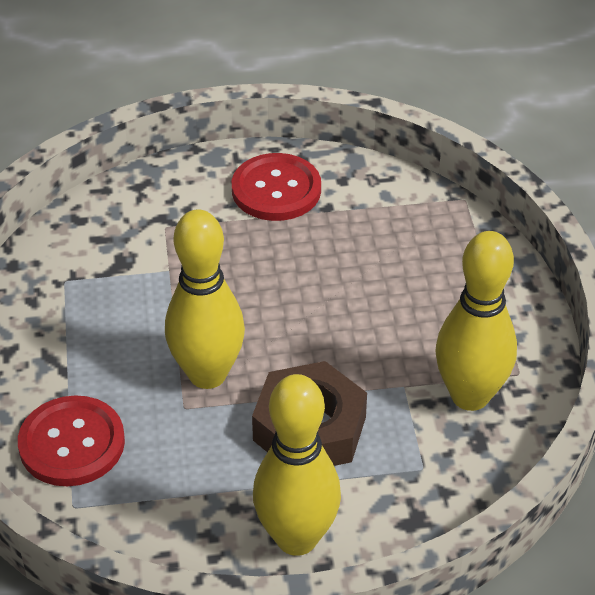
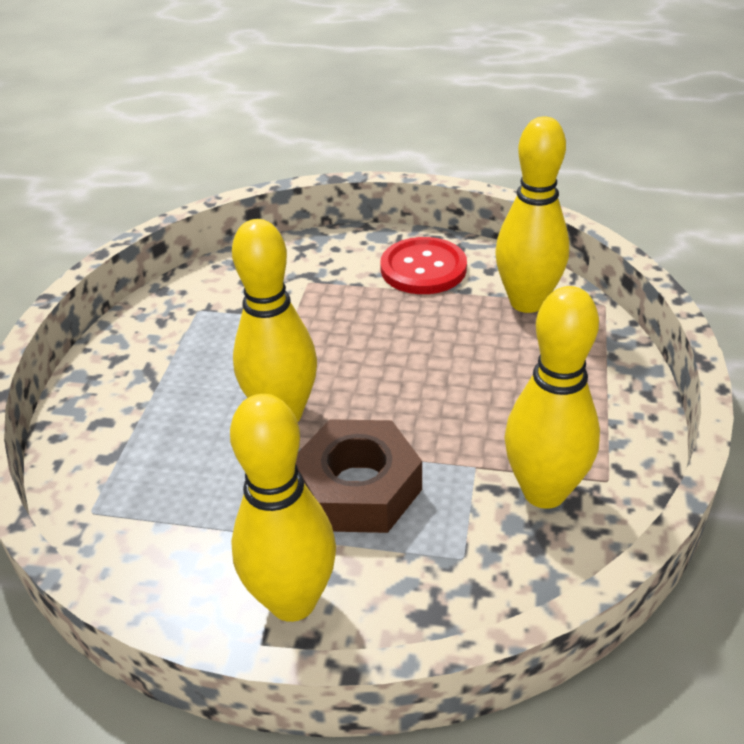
camera: 20 degrees right, 5 degrees down
red button [18,395,125,486] -> none
none -> yellow bowling pin [495,117,569,313]

